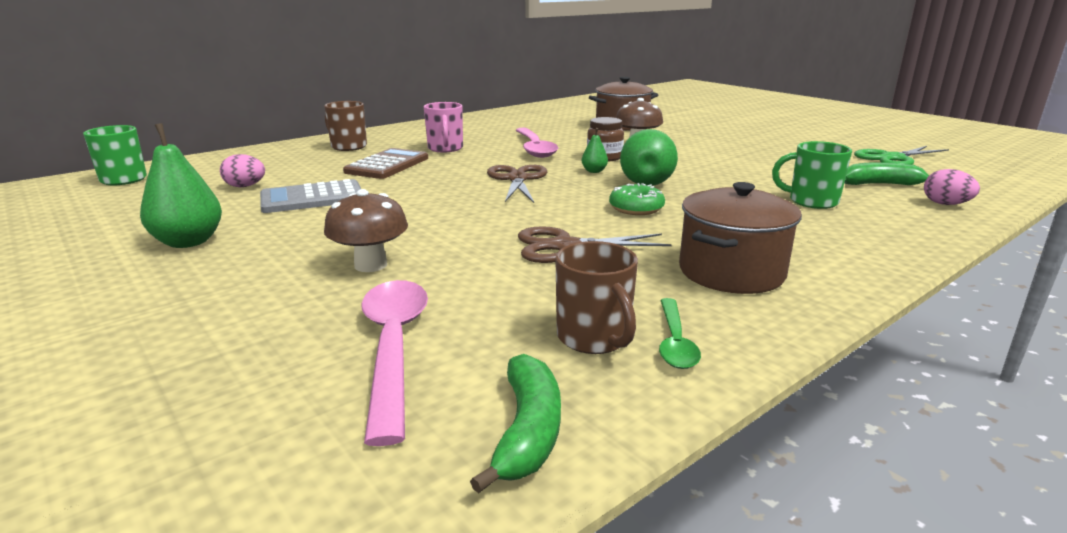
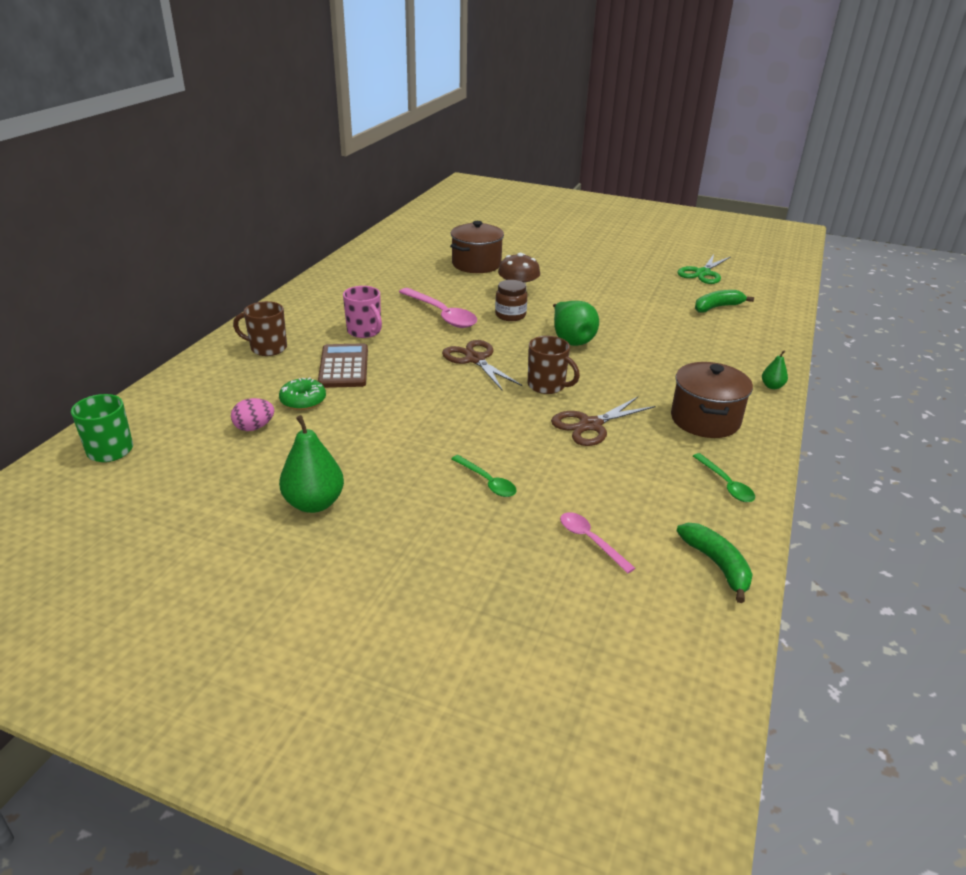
camera: 30 degrees left, 10 degrees up
grey calculator [260,179,361,213] -> none
brown mushroom [324,189,408,272] -> green spoon [451,455,517,497]
pink spoon [361,280,428,446] -> pink spoon [560,512,635,573], size x0.56
brown mug [555,241,638,354] -> brown mug moved to [528,336,580,394]
green pear [582,128,608,173] -> green pear moved to [762,350,788,389]
green donut [609,183,665,215] -> green donut moved to [279,378,326,410]
green mug [772,141,852,209] -> none
pink egg [924,169,980,205] -> none

